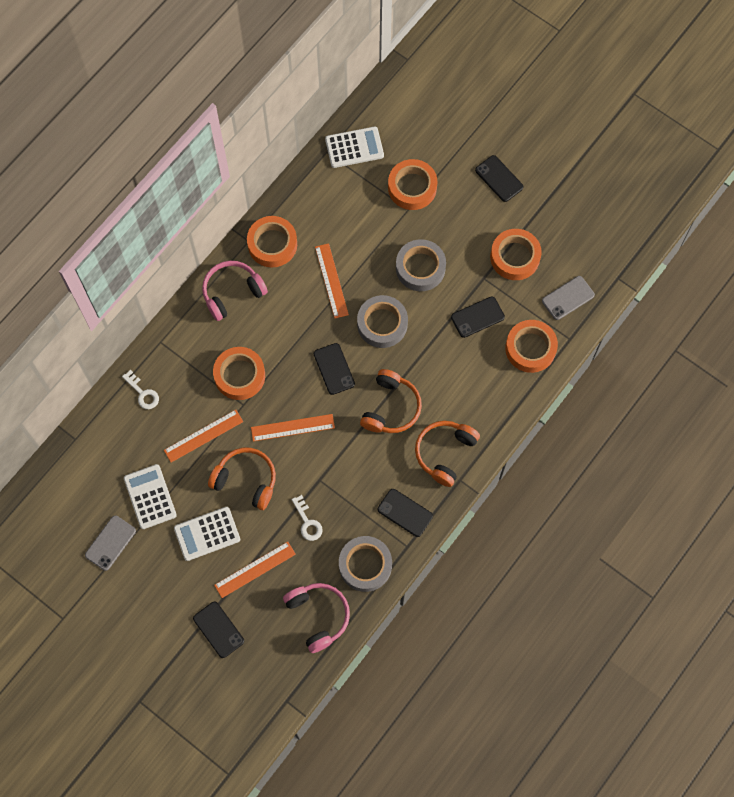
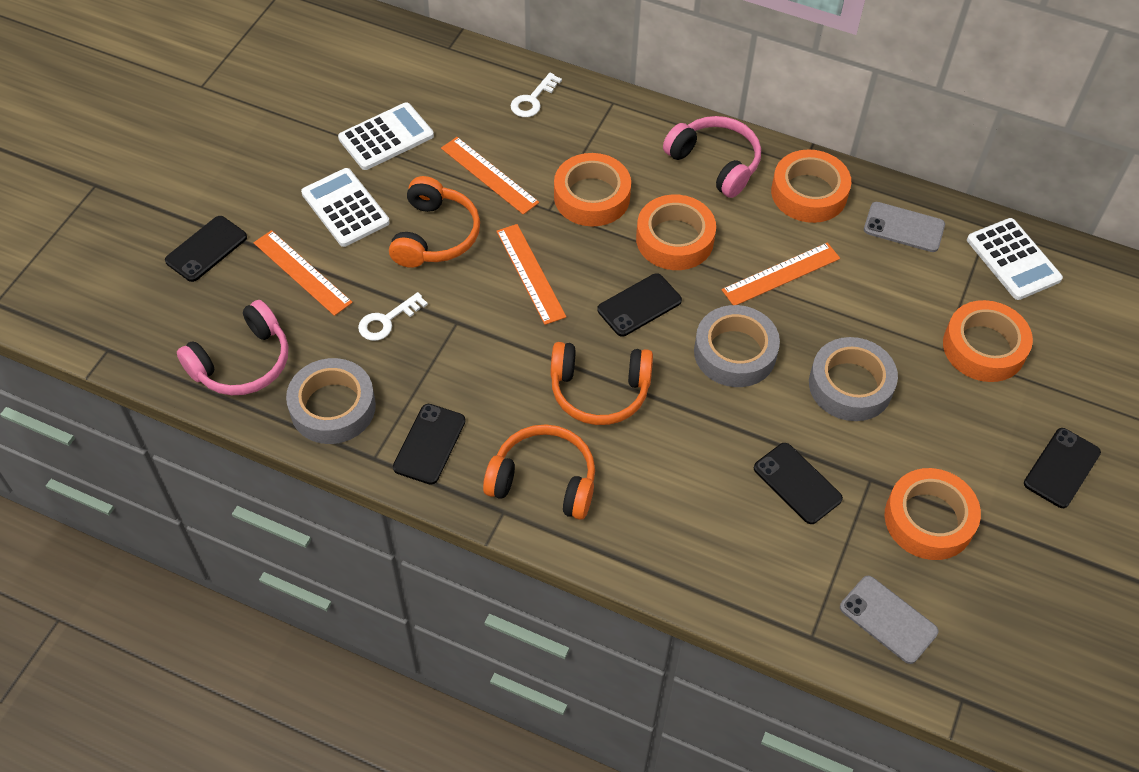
camera: 75 degrees right, 15 degrees down
grey phone [85,516,136,571] -> grey phone moved to [864,202,945,252]
orange tape [505,320,558,373] -> orange tape moved to [636,195,716,270]

